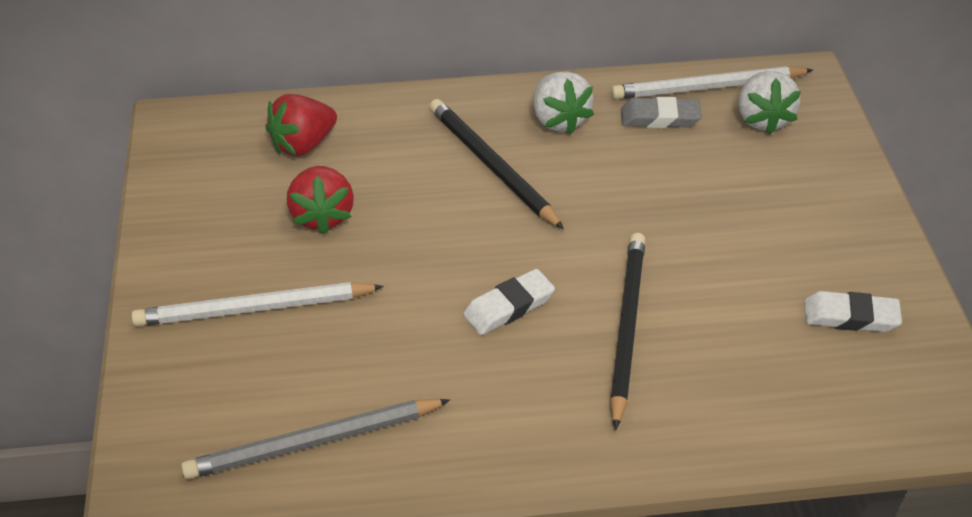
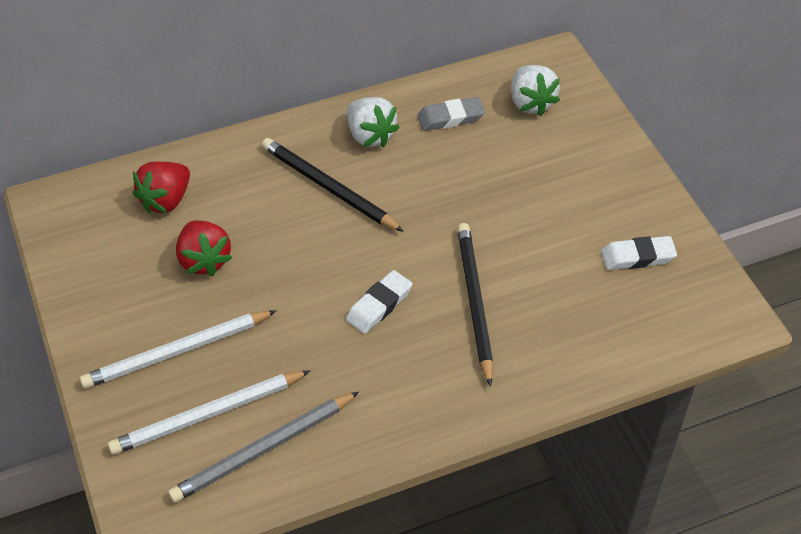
camera: 15 degrees left, 5 degrees up
white pencil [611,66,813,99] -> white pencil moved to [108,371,310,455]

